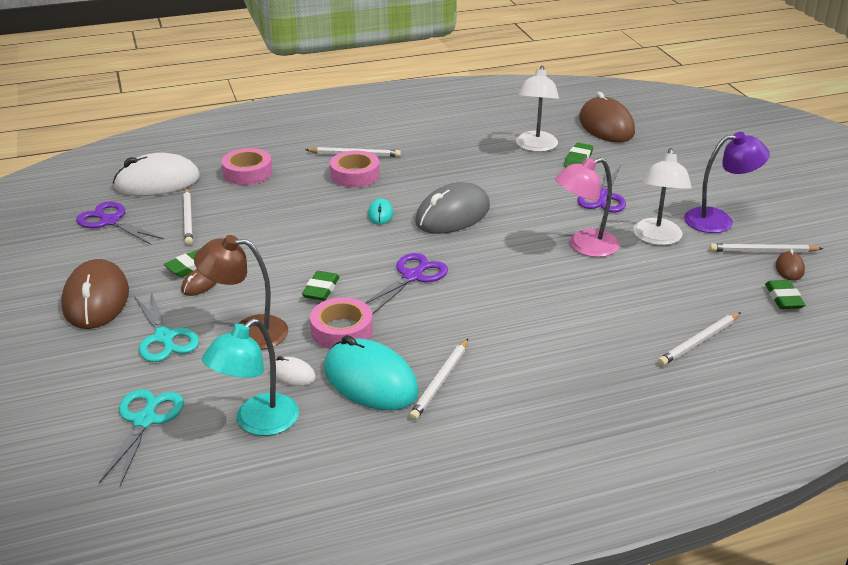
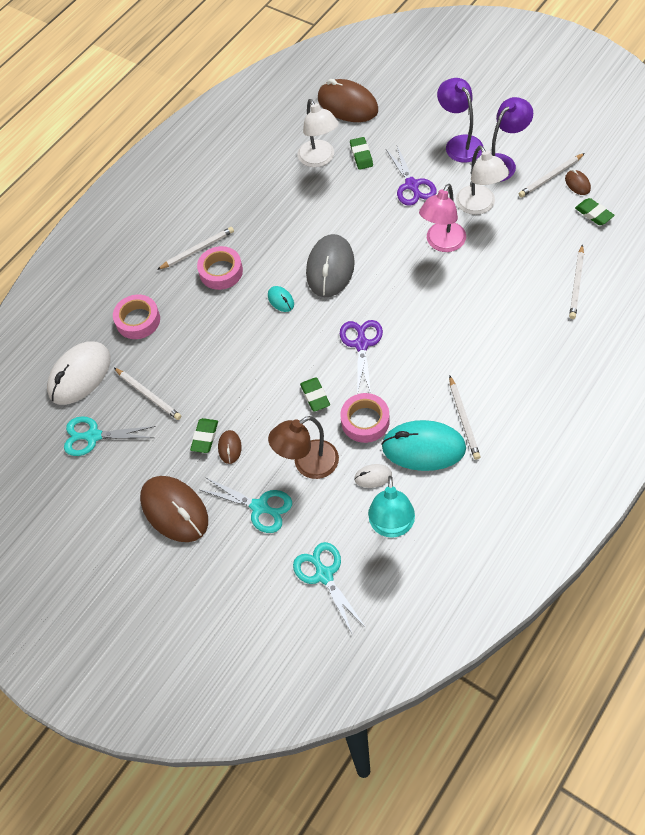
camera: 30 degrees left, 25 degrees up
purple scissors [76,202,164,245] -> turquoise scissors [64,416,156,456]
none -> purple lamp [437,78,483,163]

